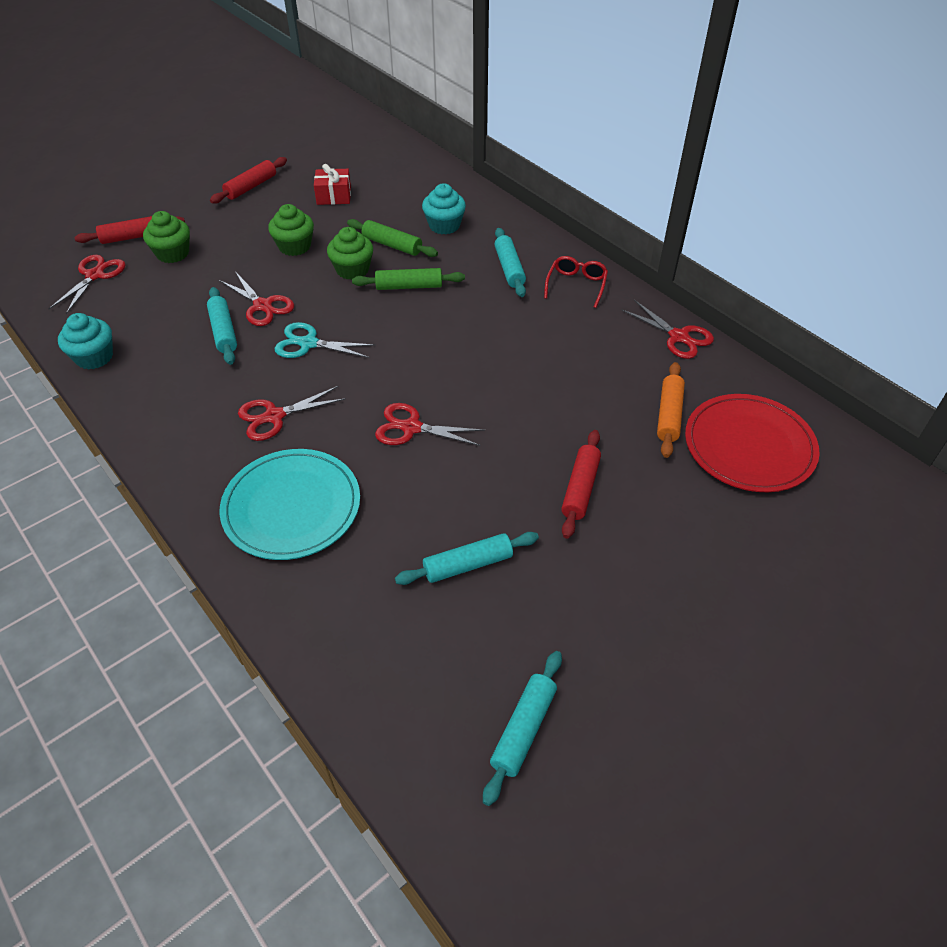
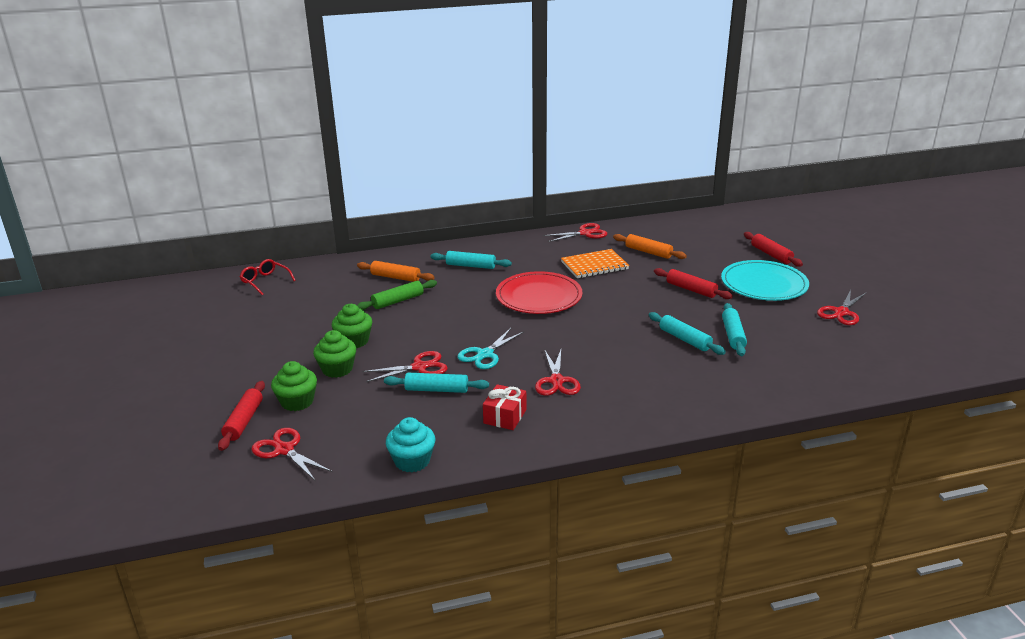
camera: 65 degrees left, 20 degrees down
red rolling pin [210,157,287,204] -> red rolling pin moved to [744,232,803,267]
turquoise plate [220,449,360,560] -> turquoise plate moved to [721,260,809,301]
red gift [314,164,351,205] -> red gift moved to [483,384,527,430]
green cupcake [327,227,373,280] -> green cupcake moved to [313,330,356,378]
green rolling pin [352,268,465,290] -> none
red scissors [375,403,485,446] -> red scissors moved to [817,290,867,325]
turquoise cupcake [422,183,466,234] -> orange rolling pin [357,261,435,282]
turquoise rolling pin [483,651,562,806] -> turquoise rolling pin moved to [649,312,726,355]
red glasses [544,256,608,308] -> red glasses moved to [240,259,296,295]
red plate [685,394,820,492] -> red plate moved to [496,271,583,314]
none -> orange notebook [561,249,629,278]

